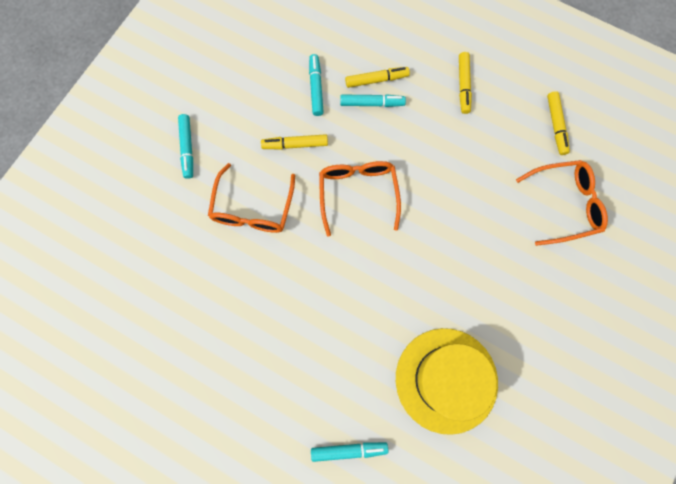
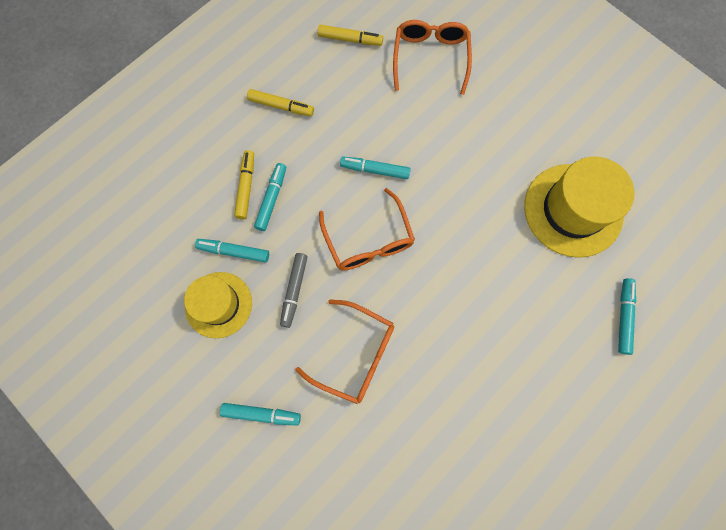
camera: 75 degrees left, 0 degrees up
yellow marker [261,134,328,149] -> grey marker [280,253,307,328]
orange glasses [319,161,401,237] -> orange glasses turned 120 degrees counterclockwise [319,188,415,271]
none -> yellow hat [184,272,252,338]
none -> turquoise marker [340,156,411,179]

